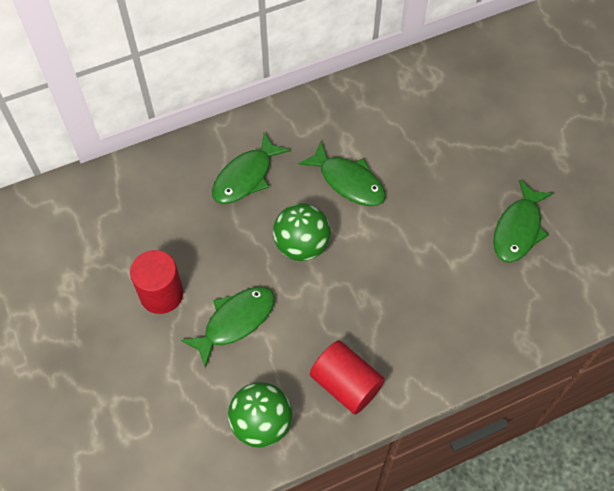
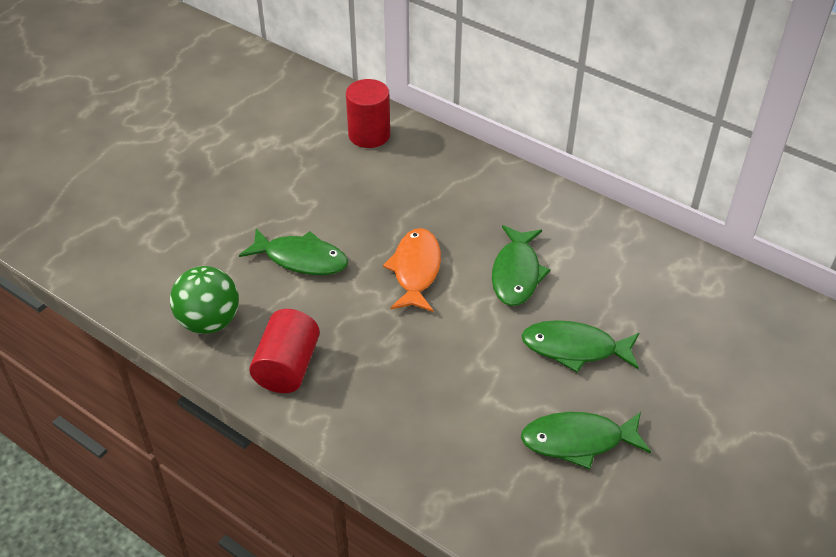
camera: 60 degrees right, 15 degrees down
red cylinder [130,250,183,314] -> red cylinder moved to [346,79,390,148]
green fish [212,133,290,204] -> green fish moved to [521,320,639,373]
green ball [273,203,331,261] -> orange fish [383,228,441,312]

